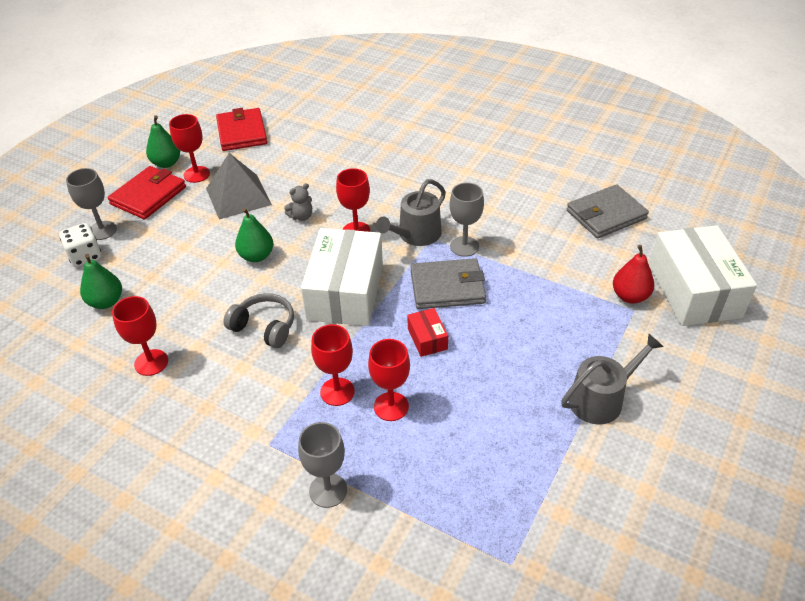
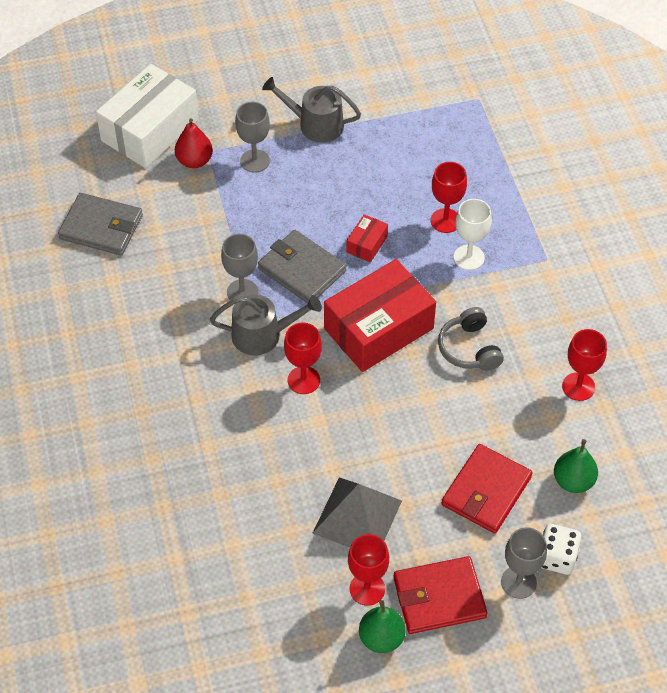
camera: 135 degrees left, 10 degrees up
red wallet [216,108,267,151] -> red wallet moved to [441,444,533,533]
green pear [235,208,273,262] -> none
grey teddy bear [284,183,312,221] -> none
grey goblet [298,422,347,508] -> grey goblet moved to [235,102,270,173]
white box [301,228,383,326] -> red box [324,259,436,372]
red goblet [311,324,355,406] -> white goblet [454,199,492,270]

